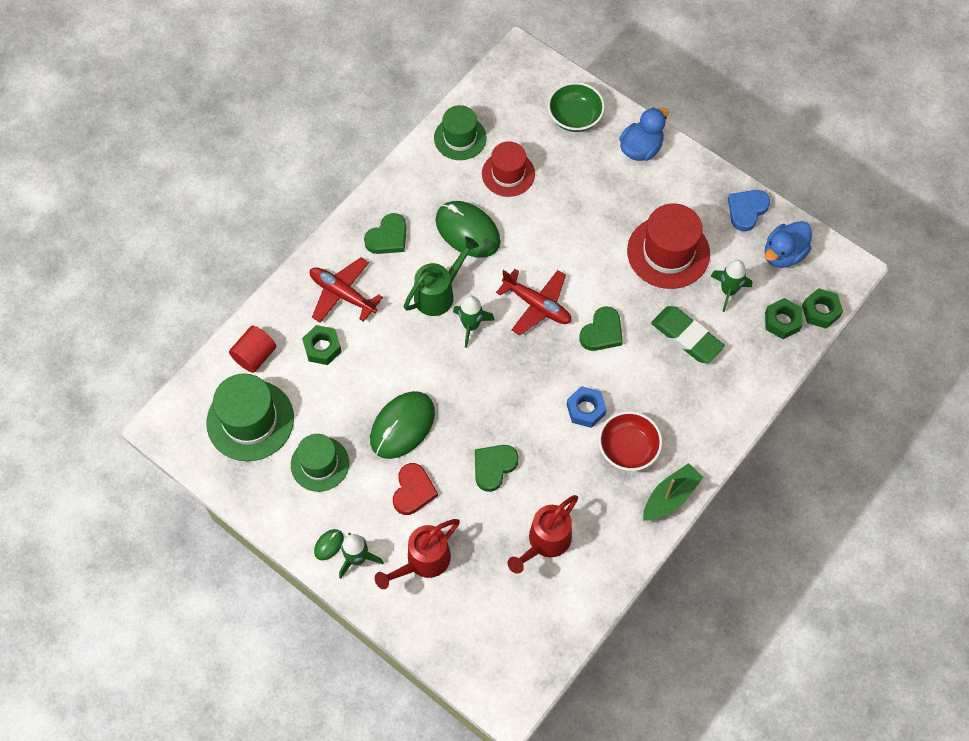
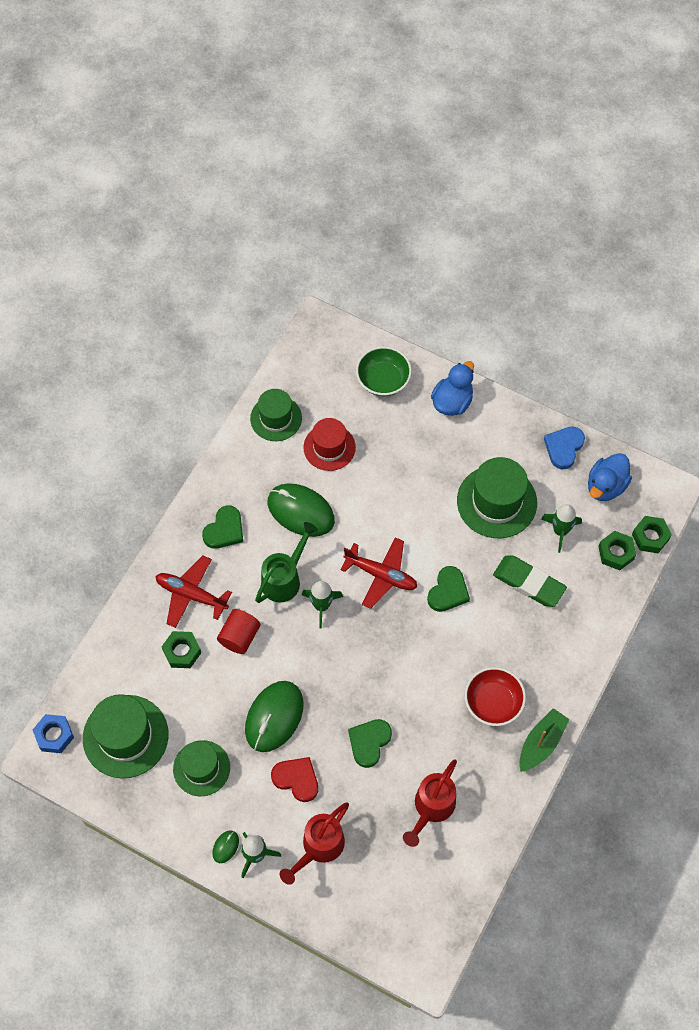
camera: 10 degrees left, 0 degrees up
red cylinder [229,326,276,373] -> red cylinder moved to [217,609,261,654]
red heart [393,463,438,515] -> red heart turned 60 degrees counterclockwise [271,757,318,802]
blue nut [567,386,607,428] -> blue nut moved to [33,714,74,753]
red hat [627,203,710,289] -> green hat [457,457,537,538]

